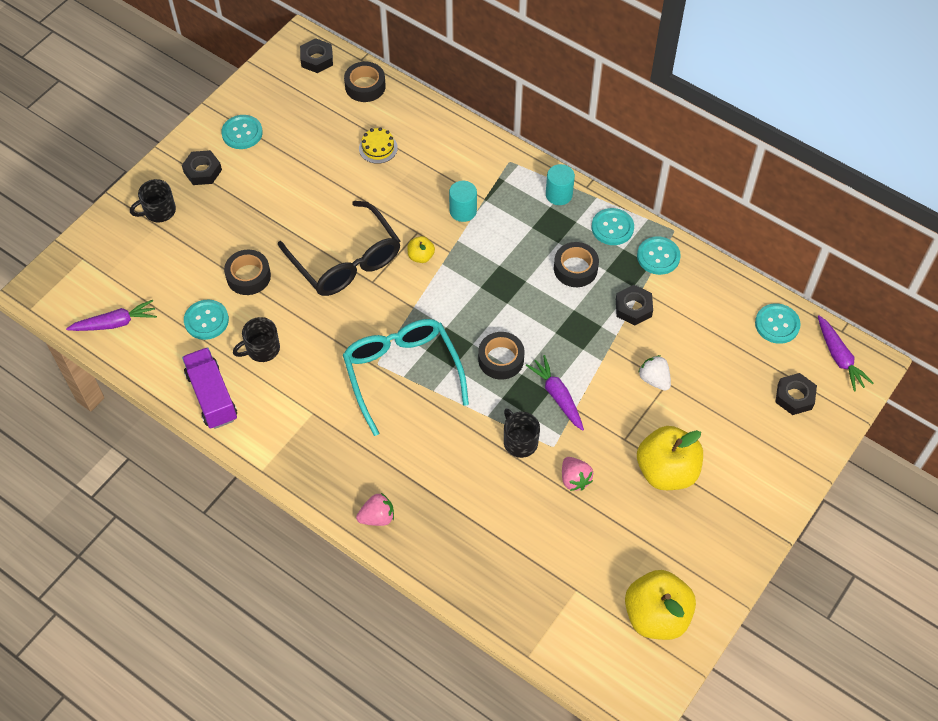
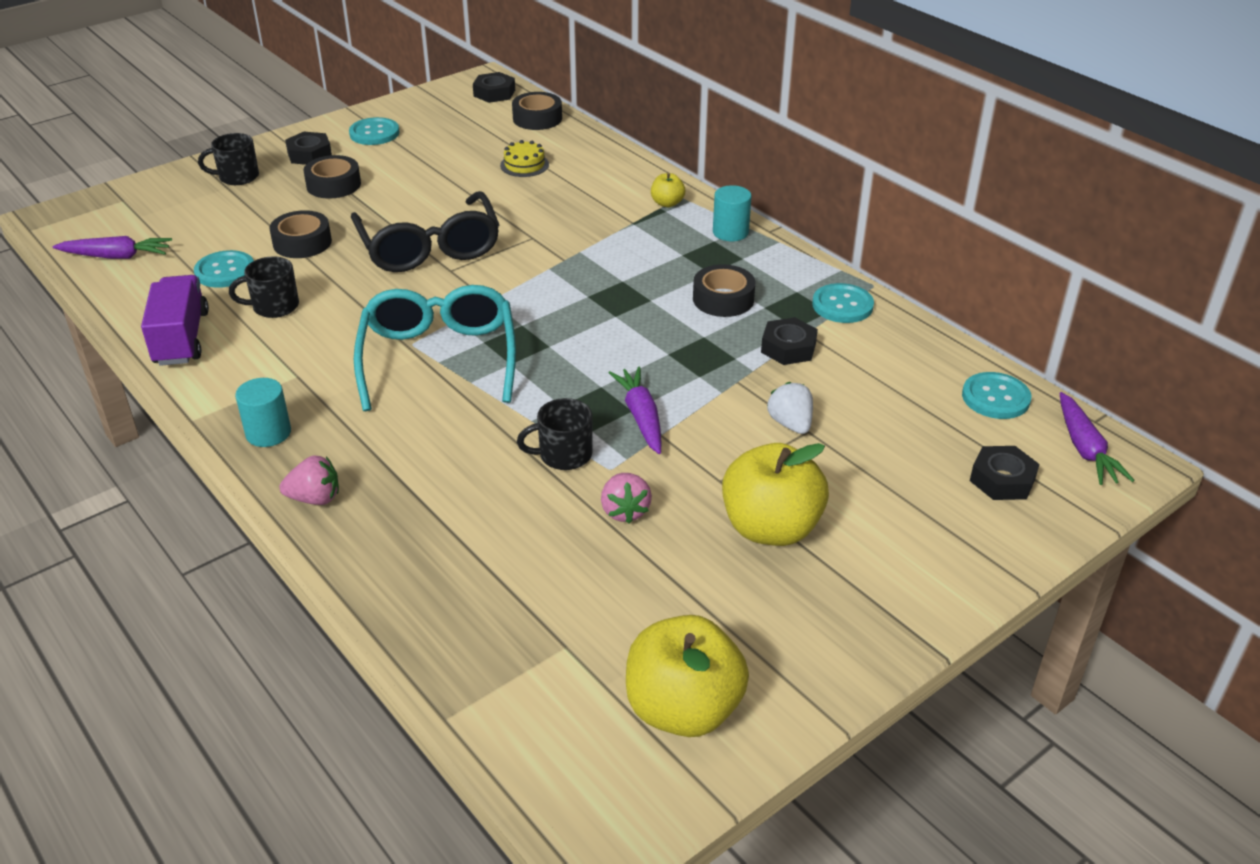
camera: 15 degrees right, 20 degrees down
yellow apple [407,236,435,263] -> yellow apple moved to [651,173,685,207]
turquoise cylinder [449,181,477,222] -> turquoise cylinder moved to [235,378,291,447]
black tape [478,332,525,380] -> black tape moved to [303,155,361,199]
black mug [504,408,540,458] -> black mug turned 90 degrees counterclockwise [517,398,592,470]
turquoise button [592,208,634,245] -> none

